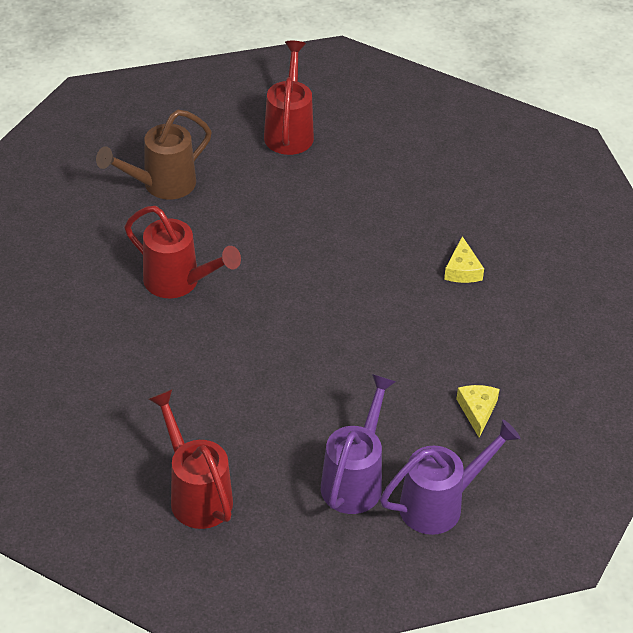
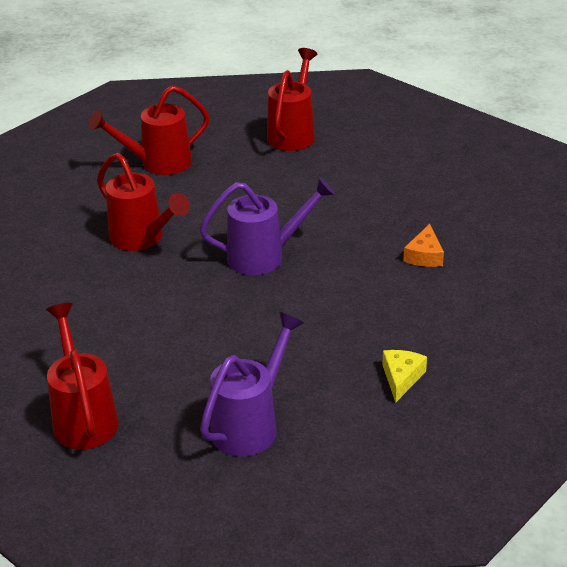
camera: 15 degrees right, 10 degrees down
brown watering can [96,110,212,200] -> red watering can [88,85,210,175]
purple watering can [380,419,521,535] -> purple watering can moved to [199,177,335,275]
yellow cheese [444,236,484,283] -> orange cheese [403,224,444,267]

